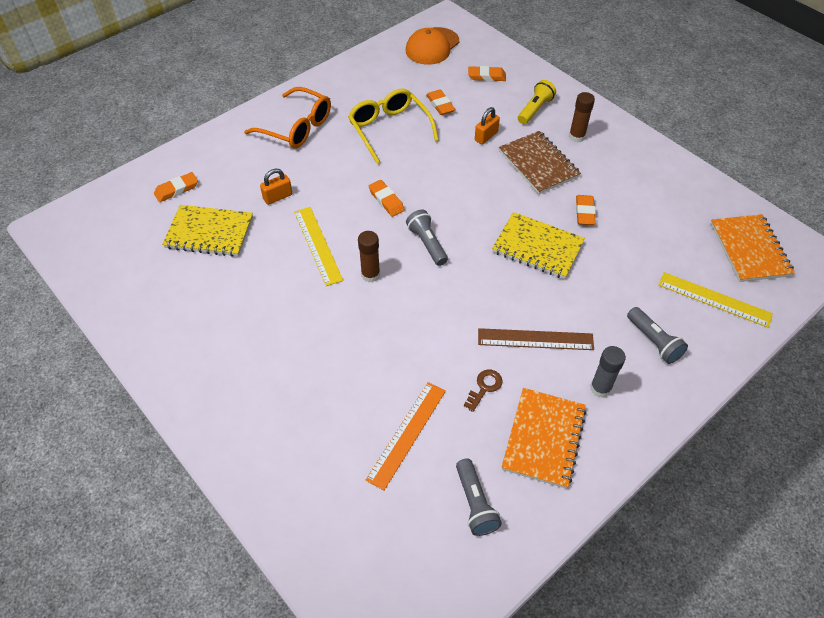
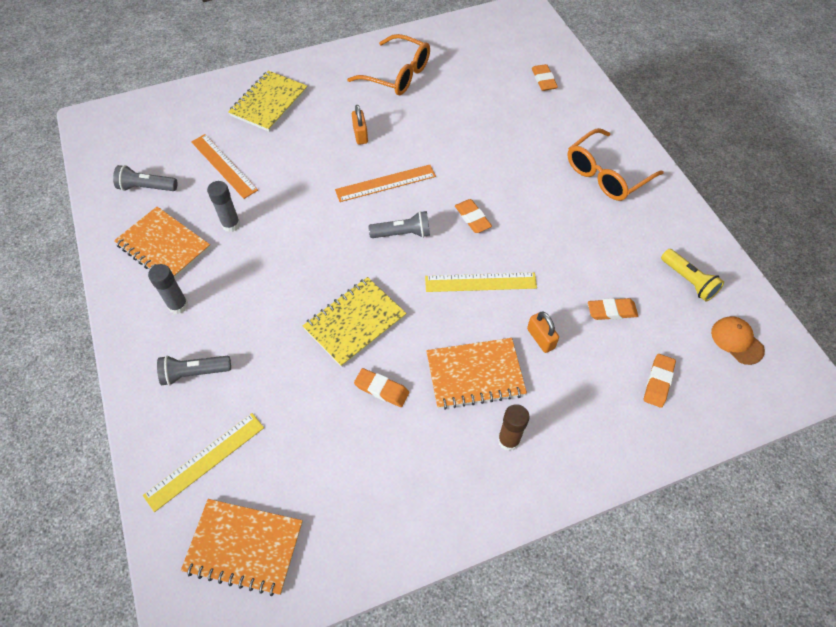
camera: 110 degrees right, 5 degrees up
yellow notebook [162,205,253,257] -> yellow notebook moved to [228,71,308,132]
orange padlock [260,169,292,205] -> orange padlock moved to [352,105,368,145]
yellow ruler [294,207,343,286] -> yellow ruler moved to [425,272,537,292]
yellow glasses [348,89,439,164] -> none
brown glue stick [358,231,380,282] -> orange ruler [335,165,436,202]
orange eraser [369,180,405,217] -> orange eraser turned 75 degrees clockwise [455,199,492,233]
orange cap [406,27,459,65] -> orange cap [711,316,765,365], size x0.64
brown key [464,370,503,412] -> grey glue stick [207,181,240,232]
brown ruler [478,328,594,350] -> none
brown notebook [499,131,581,194] -> orange notebook [426,338,527,410]
yellow flashlight [518,80,556,124] -> yellow flashlight moved to [661,249,724,302]
none -> orange glasses [347,34,430,95]

